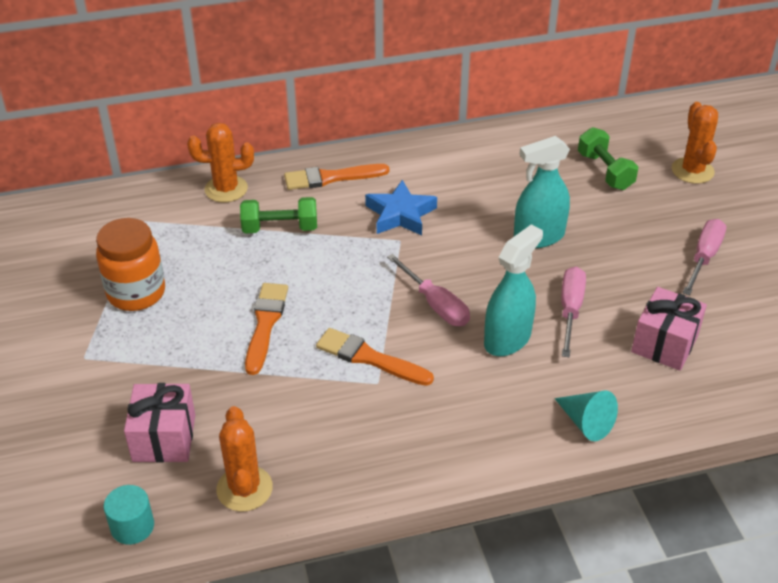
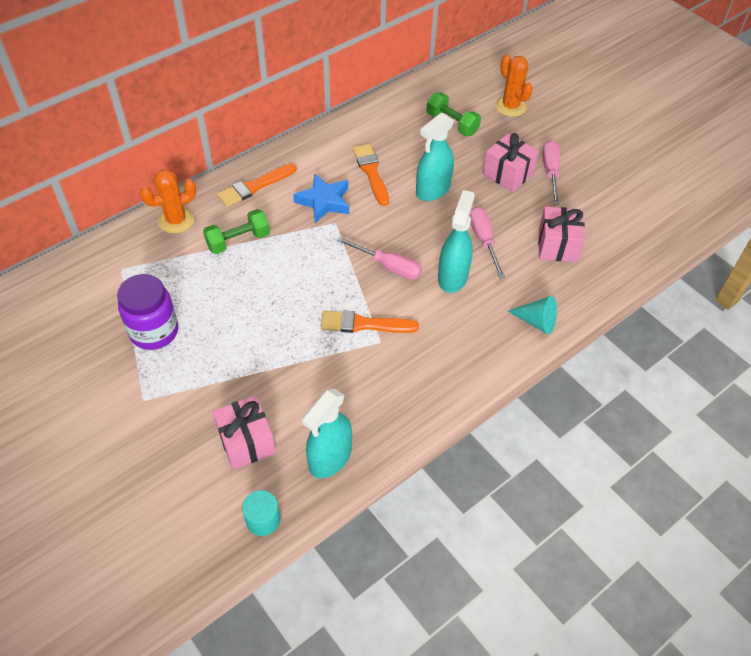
camera: 25 degrees left, 10 degrees up
orange jar [96,218,165,311] -> purple jar [117,274,178,350]
orange cactus [216,406,273,512] -> turquoise spray bottle [302,388,352,479]
orange brush [245,283,288,375] -> orange brush moved to [353,144,389,206]
none -> pink gift [483,133,539,192]

